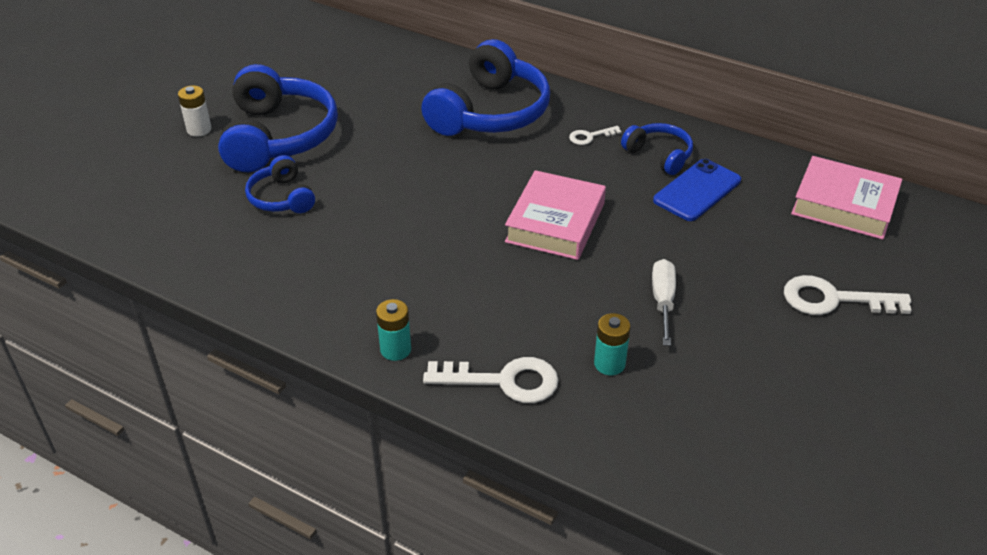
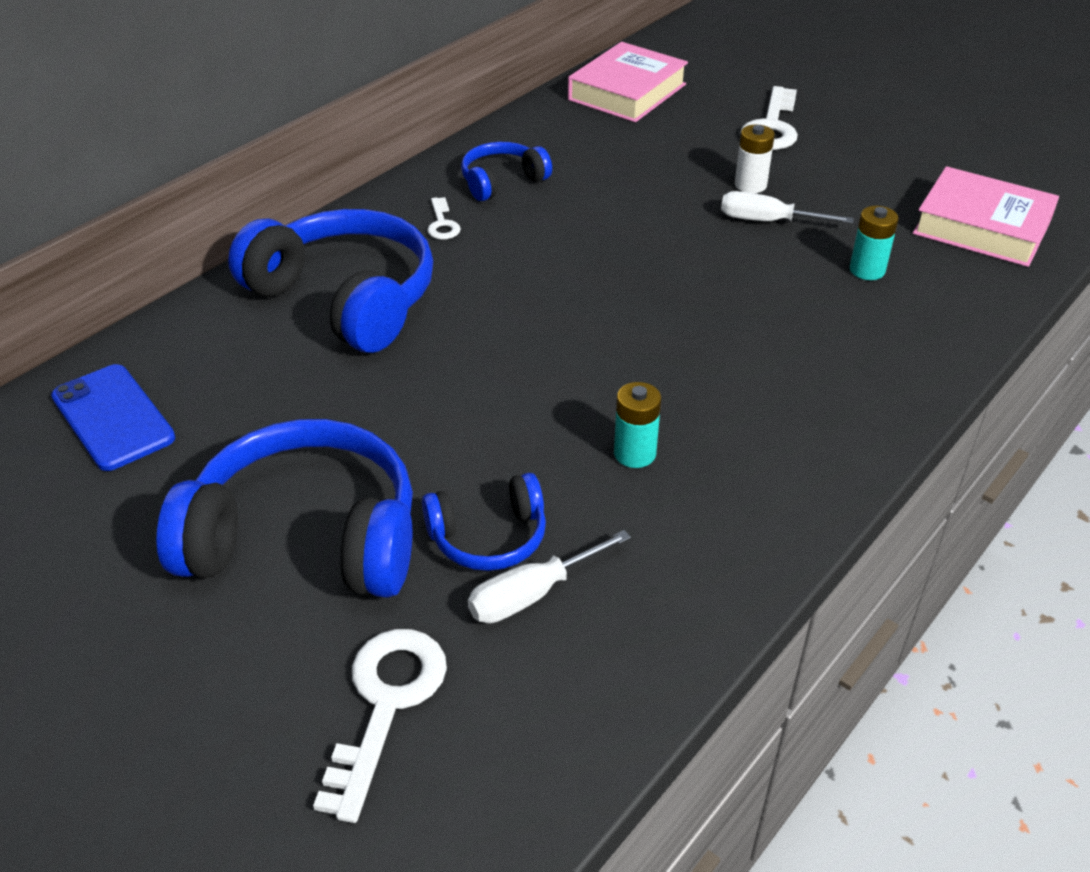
camera: 80 degrees left, 0 degrees up
white battery [178,85,212,137] -> white battery moved to [735,125,775,193]
turquoise battery [376,299,411,361] -> turquoise battery moved to [614,382,661,468]
white key [423,357,559,403] -> white key moved to [313,629,447,823]
pink book [505,170,606,260] -> pink book moved to [913,166,1059,267]
blue phone [653,159,741,221] -> blue phone moved to [51,364,175,471]
none -> white screwdriver [468,530,631,623]

